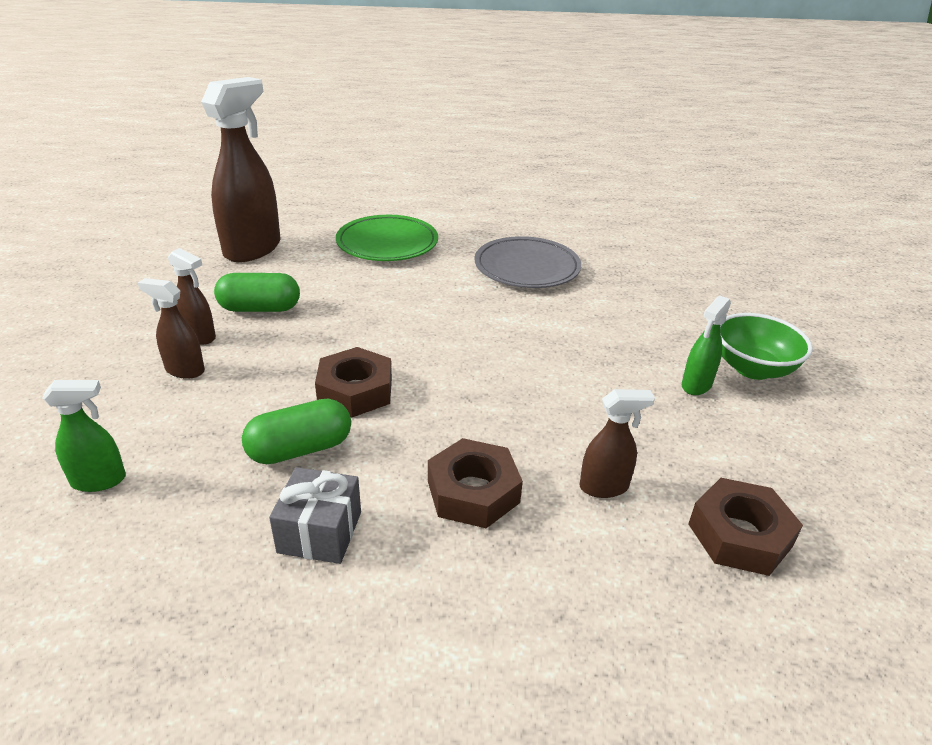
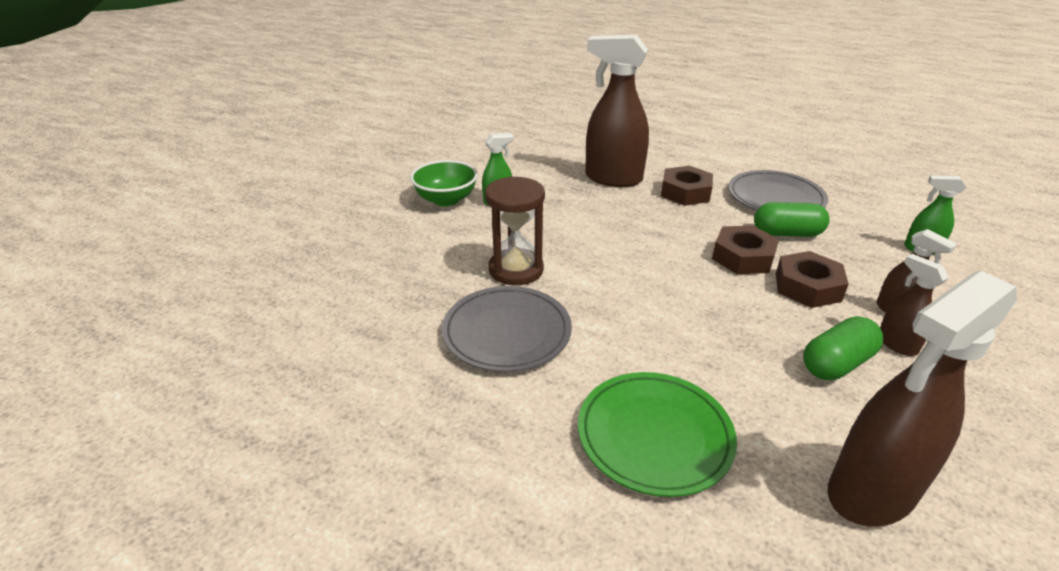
camera: 150 degrees left, 0 degrees up
green capsule [214,273,300,312] -> green capsule turned 60 degrees counterclockwise [803,316,883,380]
grey gift [269,467,361,564] -> grey plate [728,170,828,210]
brown spray bottle [579,389,655,498] -> brown spray bottle [585,35,649,187], size x2.07
brown nut [688,478,803,576] -> brown nut moved to [776,251,849,308]
none -> brown hourglass [485,176,545,285]

